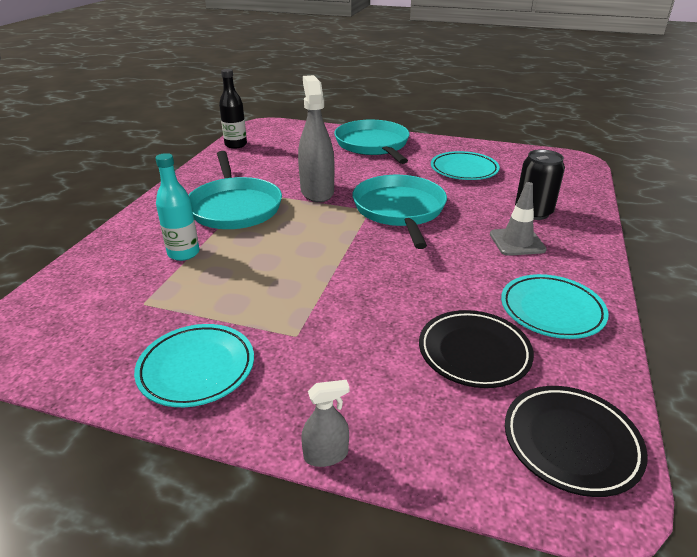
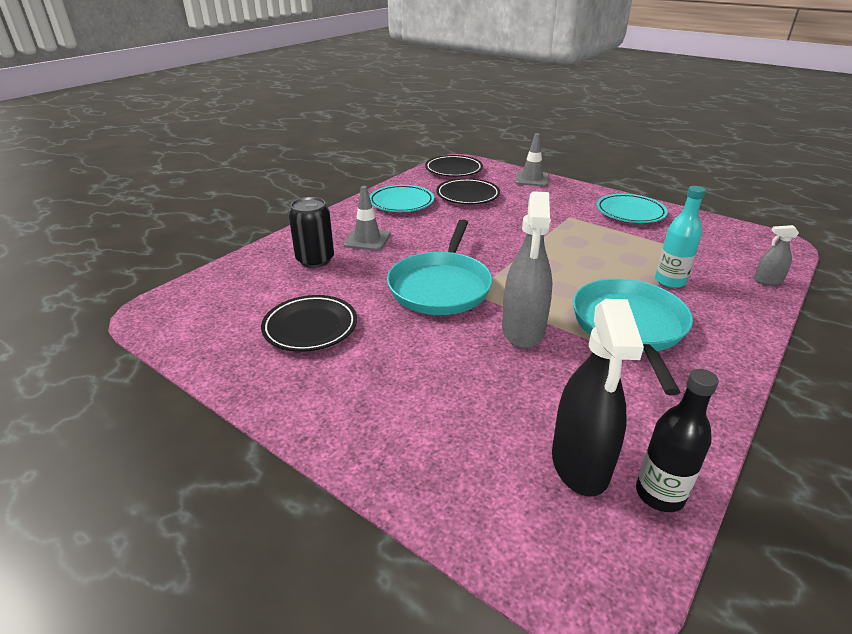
camera: 160 degrees left, 0 degrees up
grey spray bottle [301,380,349,467] -> grey spray bottle moved to [754,225,799,285]
turquoise pan [334,120,410,164] -> none
turquoise plate [431,151,500,180] -> black plate [261,295,357,352]
none -> grey traffic cone [515,133,549,186]
none -> black spray bottle [552,299,644,497]

